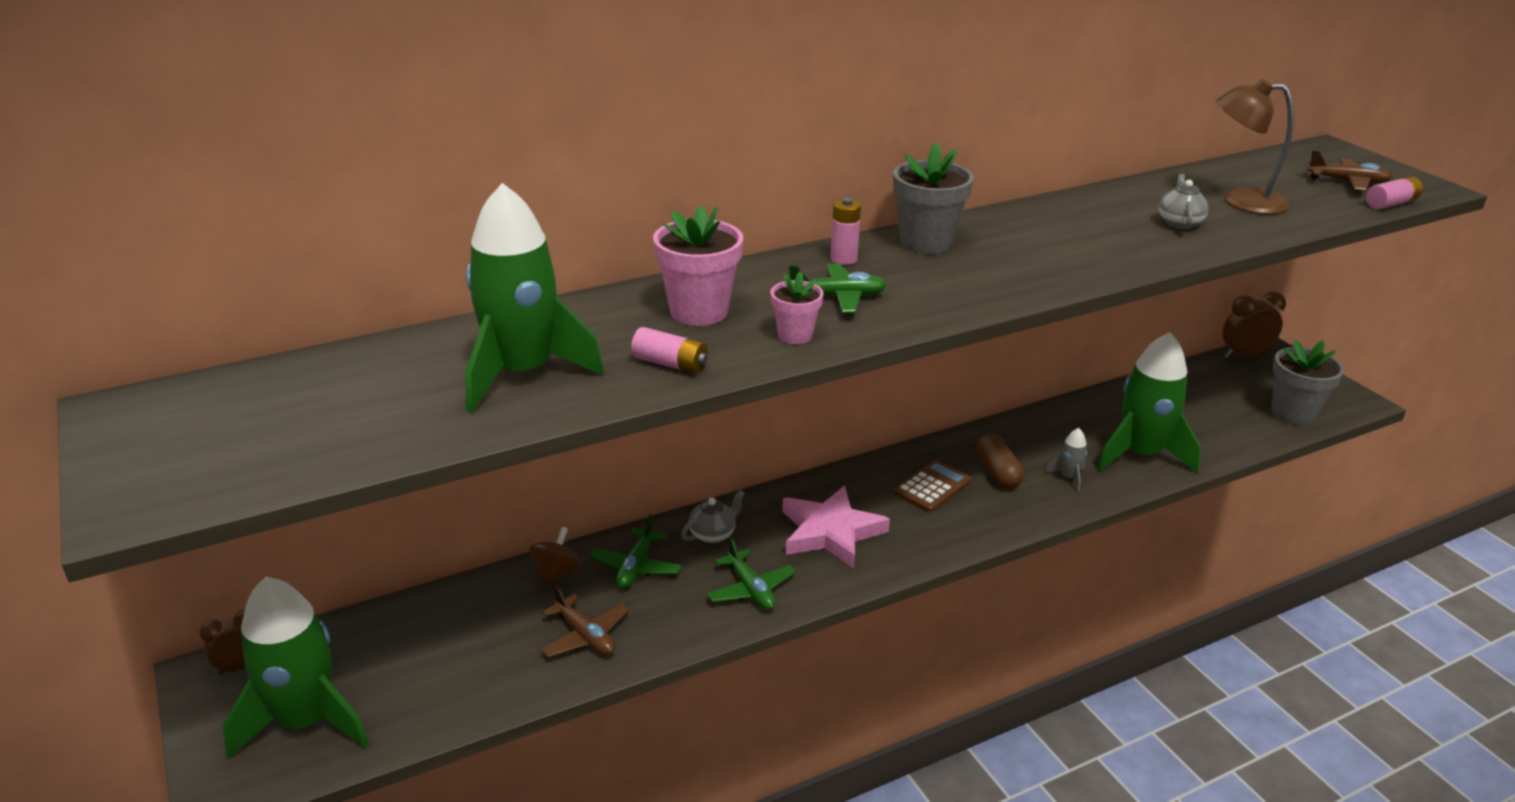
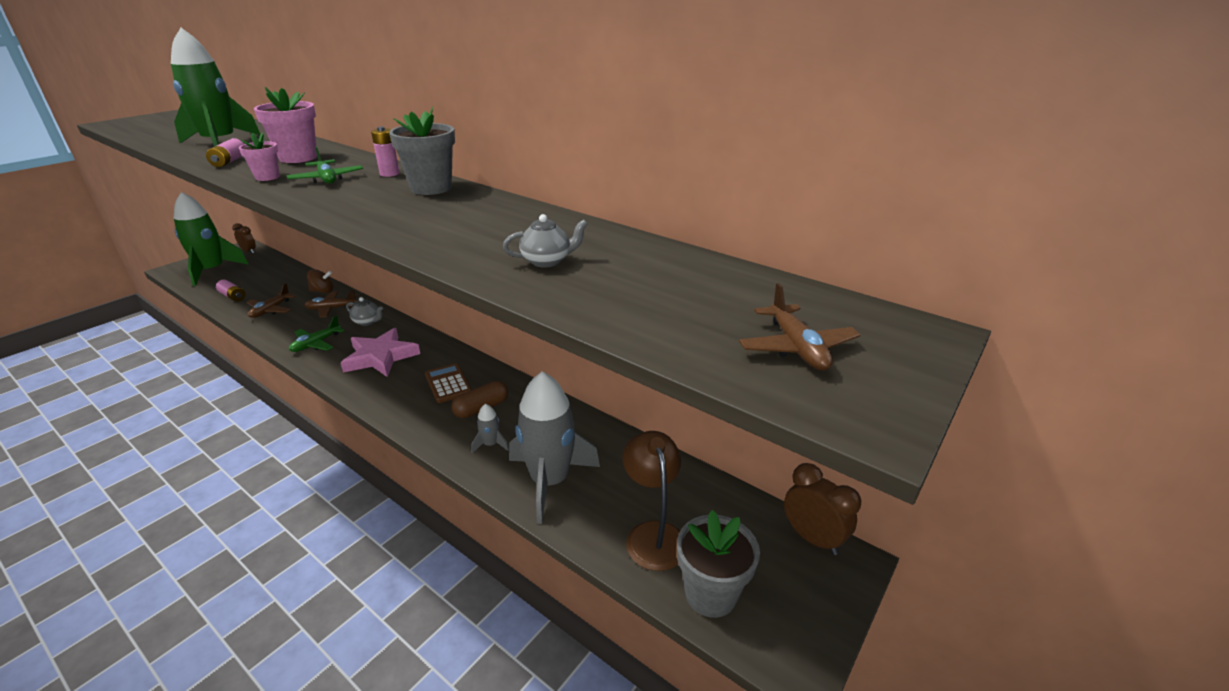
camera: 65 degrees right, 0 degrees up
green plane [589,514,682,588] -> brown plane [304,291,357,318]
brown calculator [894,460,971,512] -> brown calculator turned 135 degrees counterclockwise [425,363,472,403]
green rocket [1097,332,1201,473] -> grey rocket [509,371,600,524]
brown lamp [1216,79,1294,214] -> brown lamp moved to [623,431,681,571]
pink battery [1366,176,1423,209] -> pink battery moved to [216,280,246,302]

